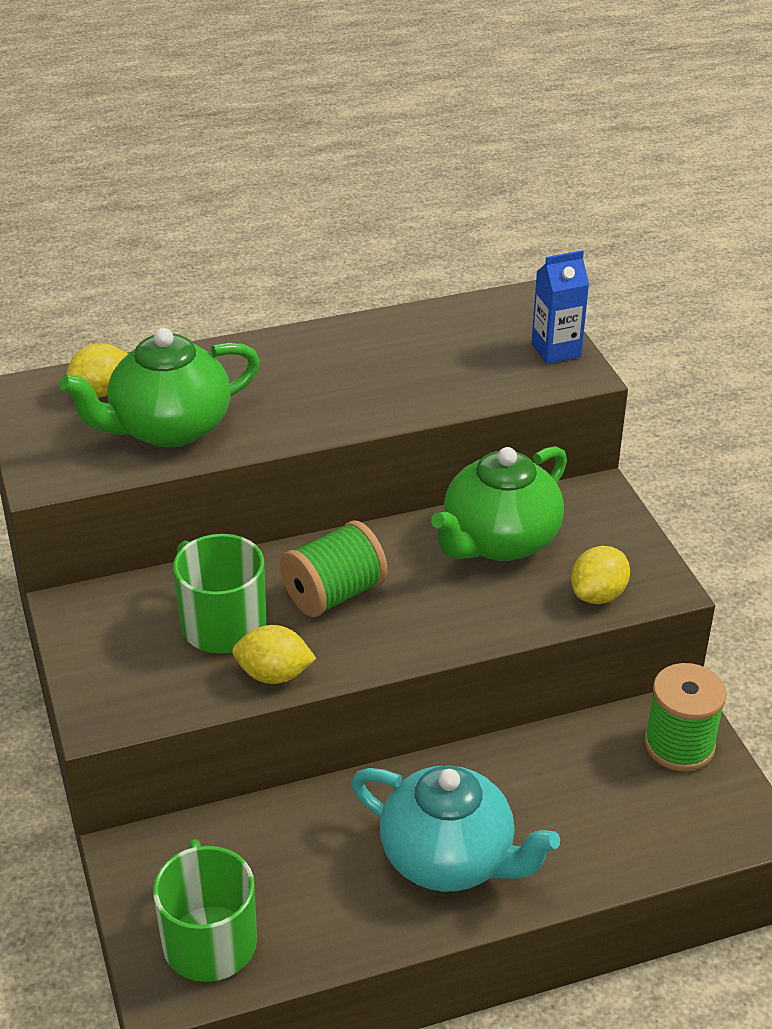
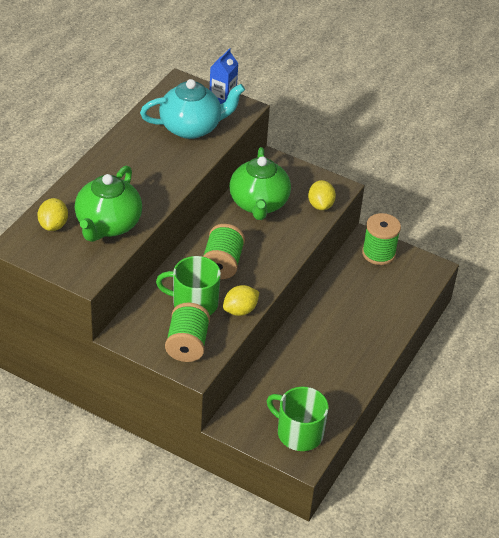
camera: 45 degrees left, 5 degrees up
turquoise teapot [351,766,560,892] -> turquoise teapot moved to [140,79,245,139]
none -> green spool [165,302,210,362]

